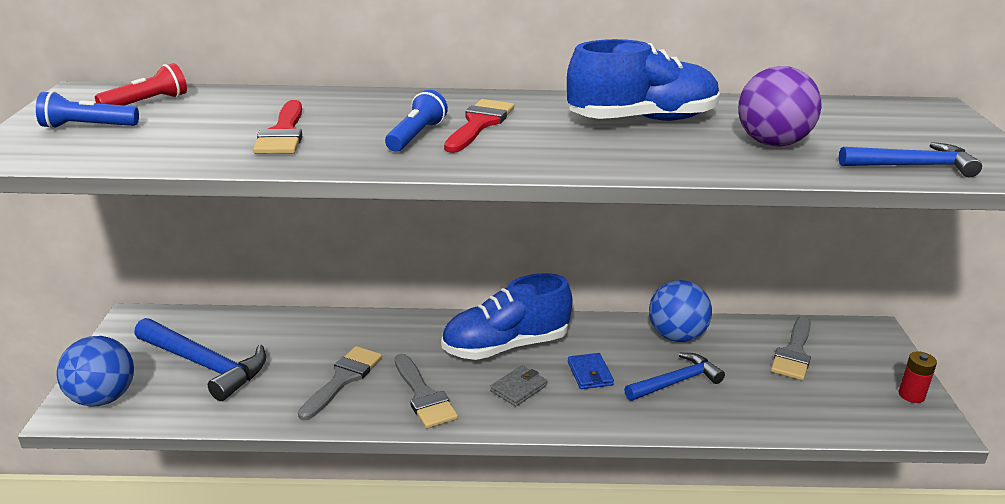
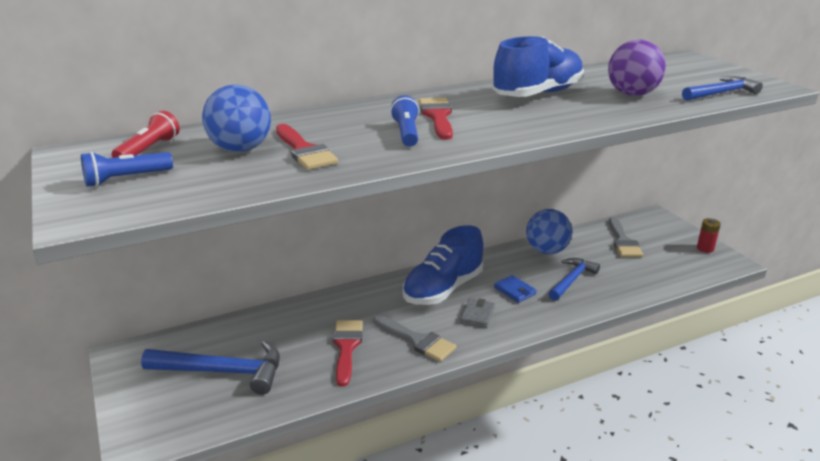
camera: 25 degrees left, 0 degrees up
blue ball [57,336,134,406] -> blue ball moved to [202,85,271,152]
grey brush [298,346,382,421] -> red brush [333,320,363,387]

